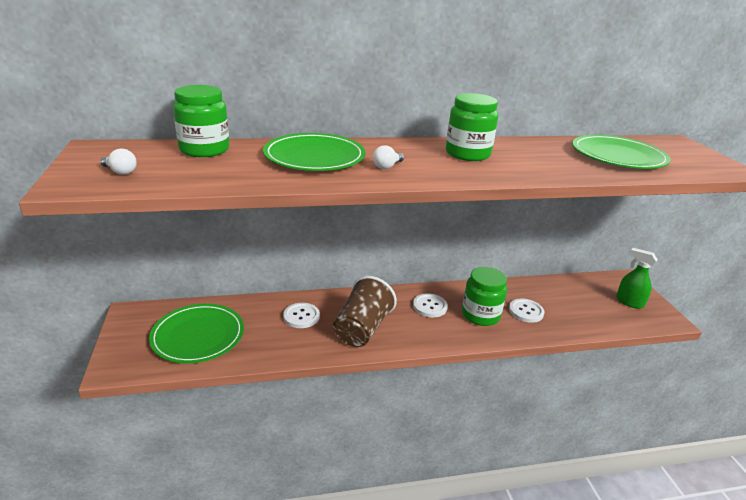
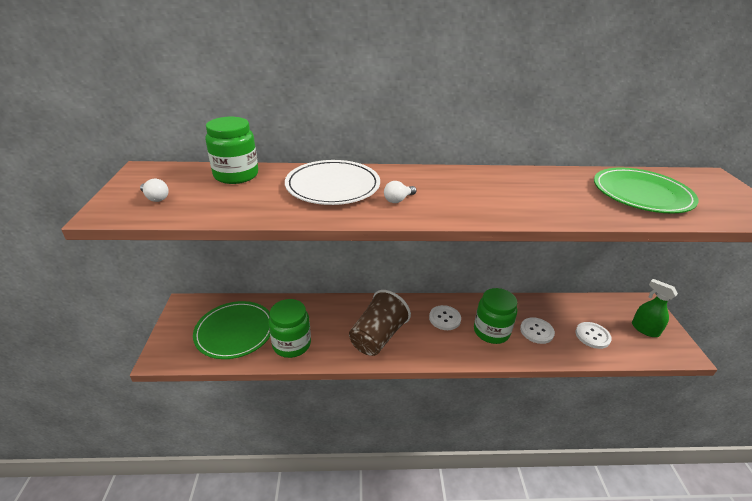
camera: 10 degrees right, 5 degrees up
green plate [263,133,365,171] -> white plate [285,160,380,205]
white button [283,303,320,328] -> white button moved to [575,322,612,349]
green jar [446,93,498,161] -> green jar moved to [268,299,311,358]

